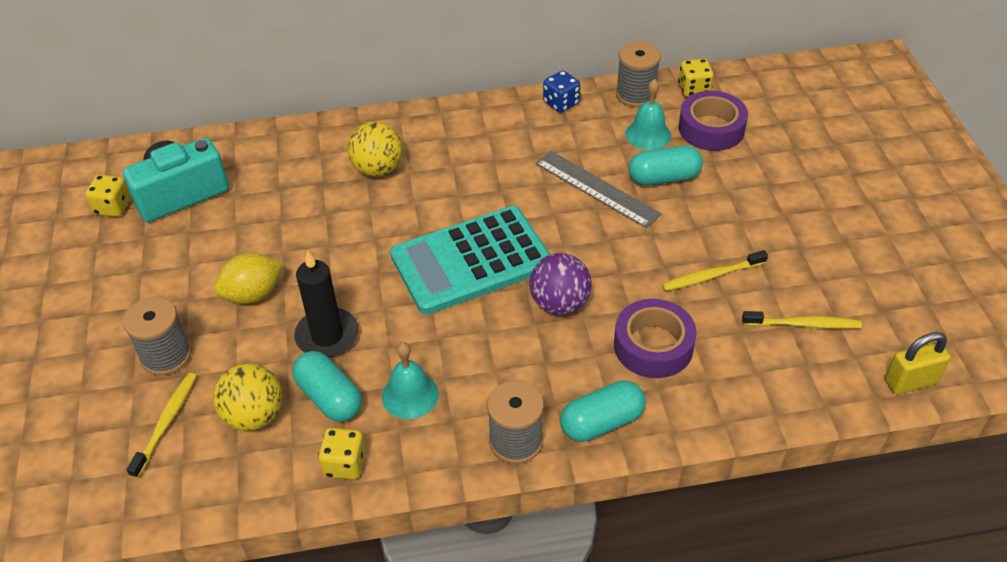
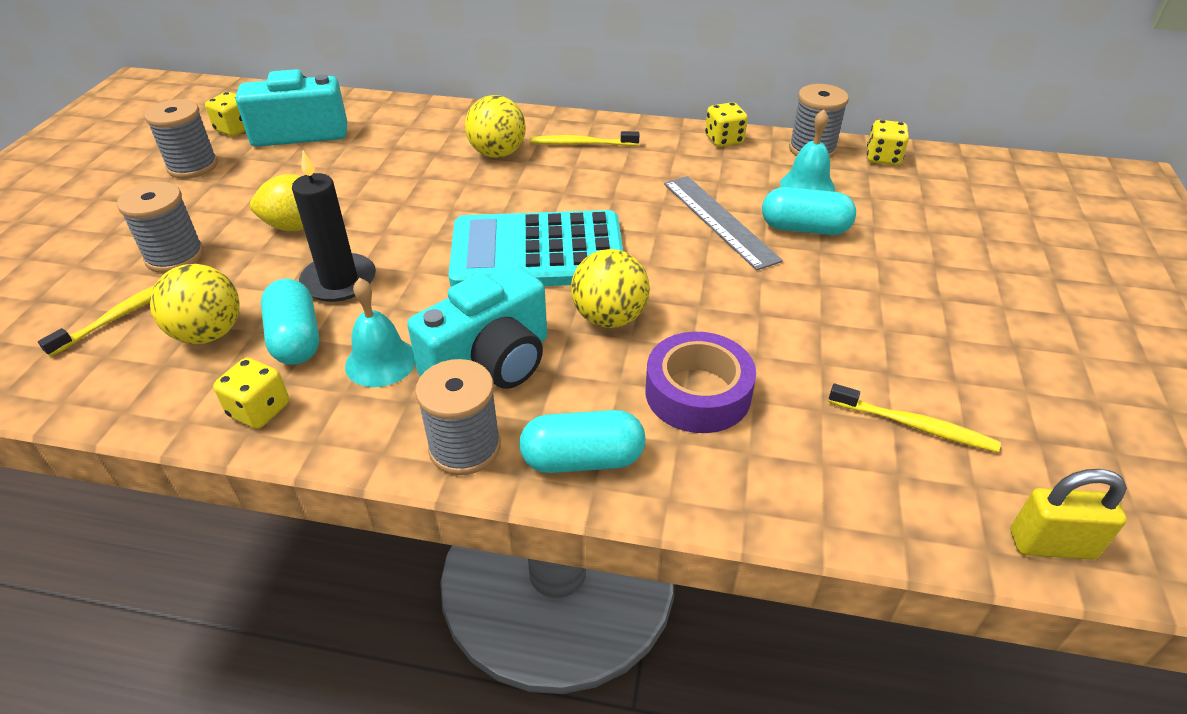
camera: 20 degrees right, 5 degrees down
purple ball [529,253,591,315] -> yellow ball [571,249,650,328]
blue dice [543,71,580,113] -> yellow dice [705,102,748,147]
yellow toothbrush [662,250,768,291] -> yellow toothbrush moved to [530,131,639,146]
purple tape [678,91,748,151] -> none
none -> grey spool [144,99,218,178]
none -> turquoise camera [407,265,547,389]

